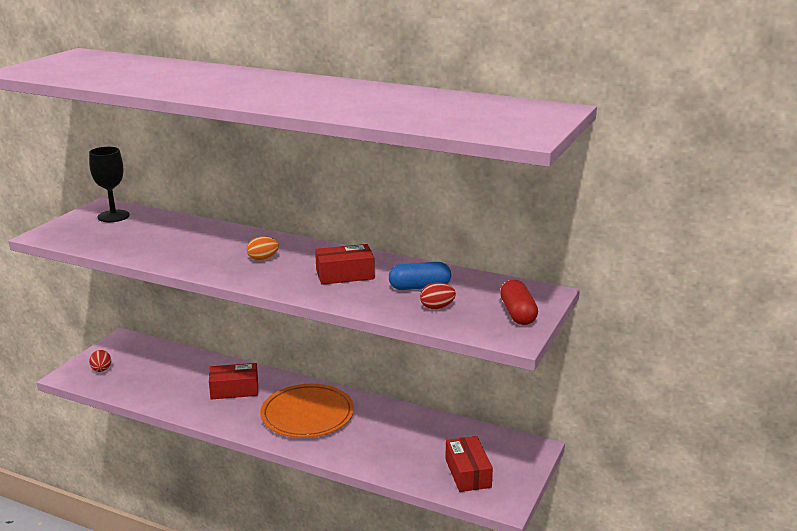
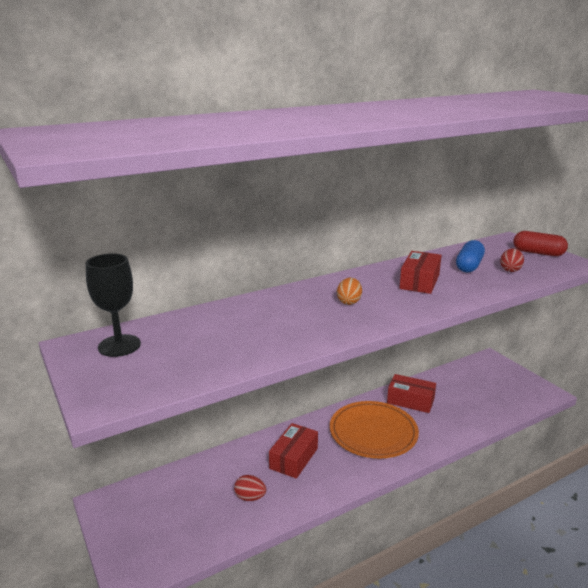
camera: 55 degrees left, 0 degrees up
red egg [89,350,111,372] -> red egg moved to [234,475,266,501]
red box [445,436,493,492] -> red box moved to [387,374,436,413]

